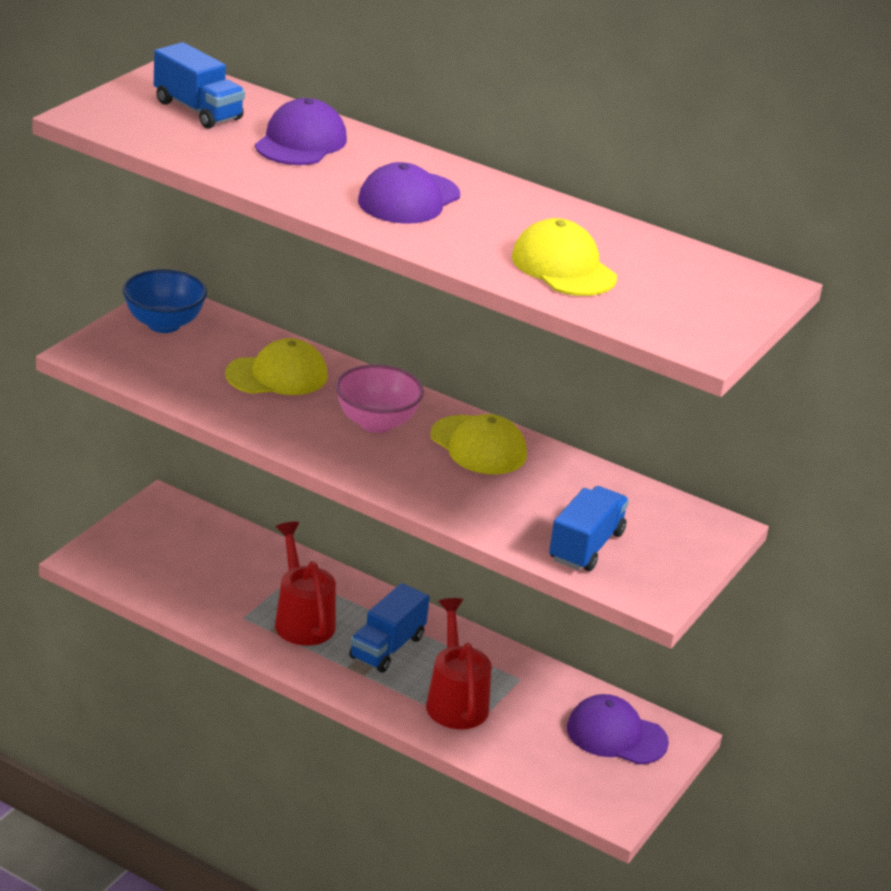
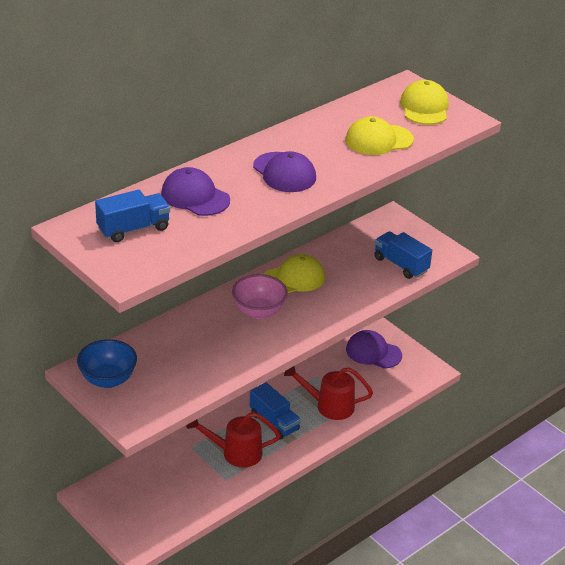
camera: 70 degrees left, 5 degrees up
yellow cap [225,338,328,395] -> yellow cap moved to [400,80,449,125]
purple cap [567,694,669,765] -> purple cap turned 75 degrees clockwise [346,330,402,368]

